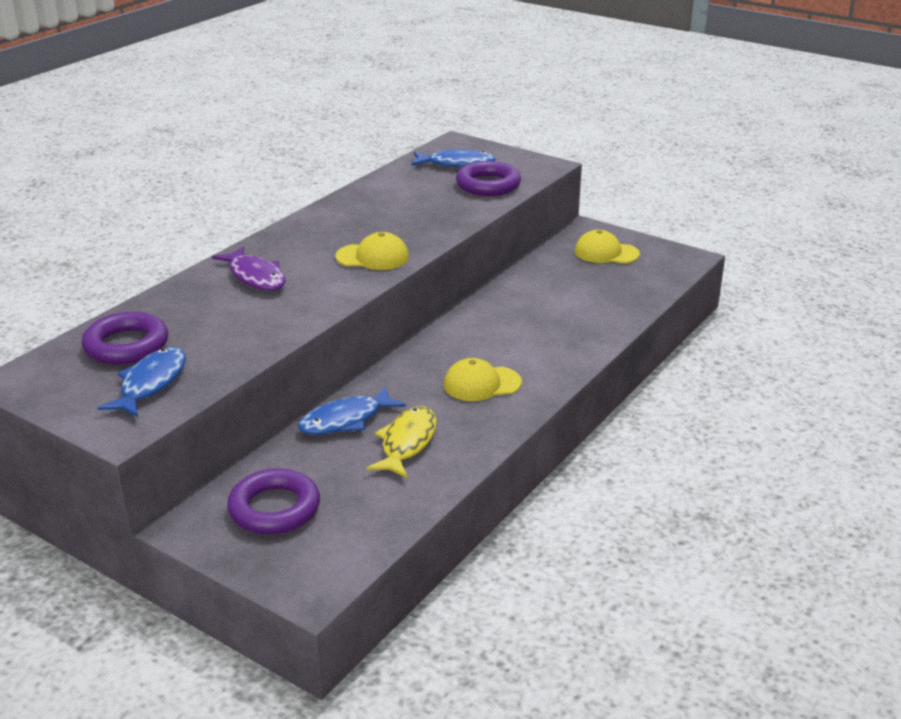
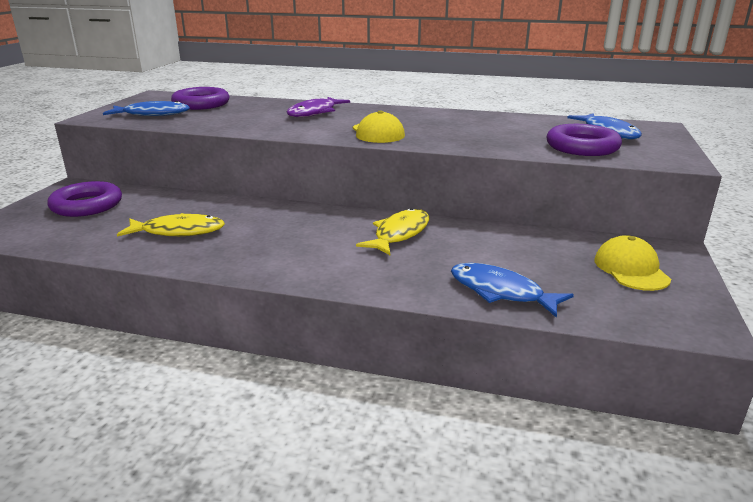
camera: 70 degrees right, 5 degrees down
blue fish [298,386,406,435] -> blue fish moved to [451,263,574,318]
yellow cap [444,358,522,401] -> none
none -> yellow fish [356,208,429,255]

